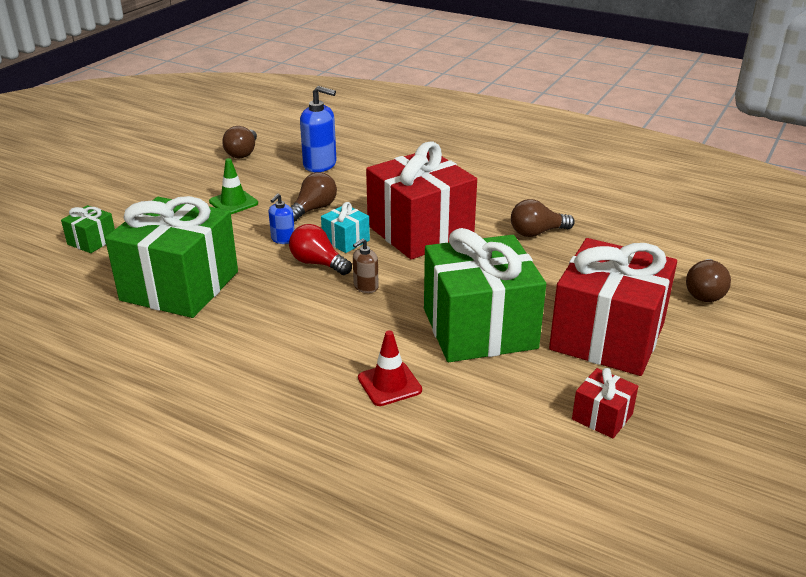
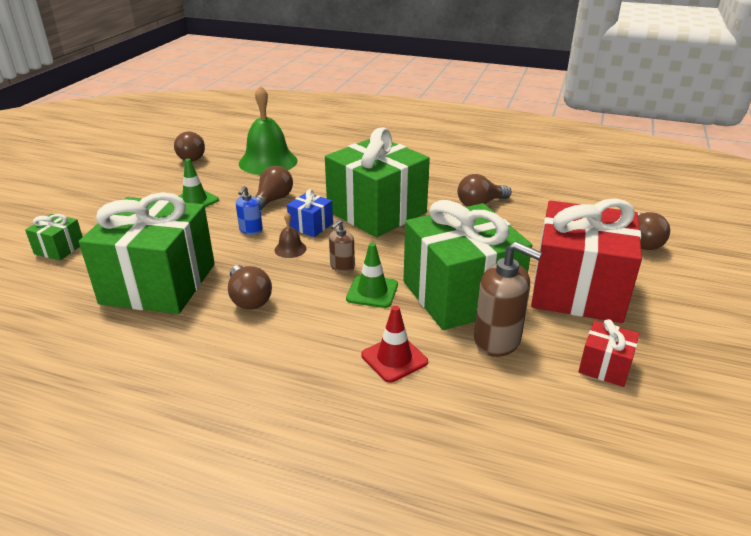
camera: 10 degrees left, 0 degrees up
red light bulb [289,224,352,275] -> brown bell [274,212,307,258]
blue soap dispenser [300,86,336,172] -> green bell [239,85,297,175]
turquoise gift [321,202,370,253] -> blue gift [287,189,333,237]
red gift [366,142,477,260] -> green gift [325,127,430,237]
none -> brown light bulb [228,265,272,310]
none -> green traffic cone [346,243,398,308]
none -> brown soap dispenser [474,242,542,357]

